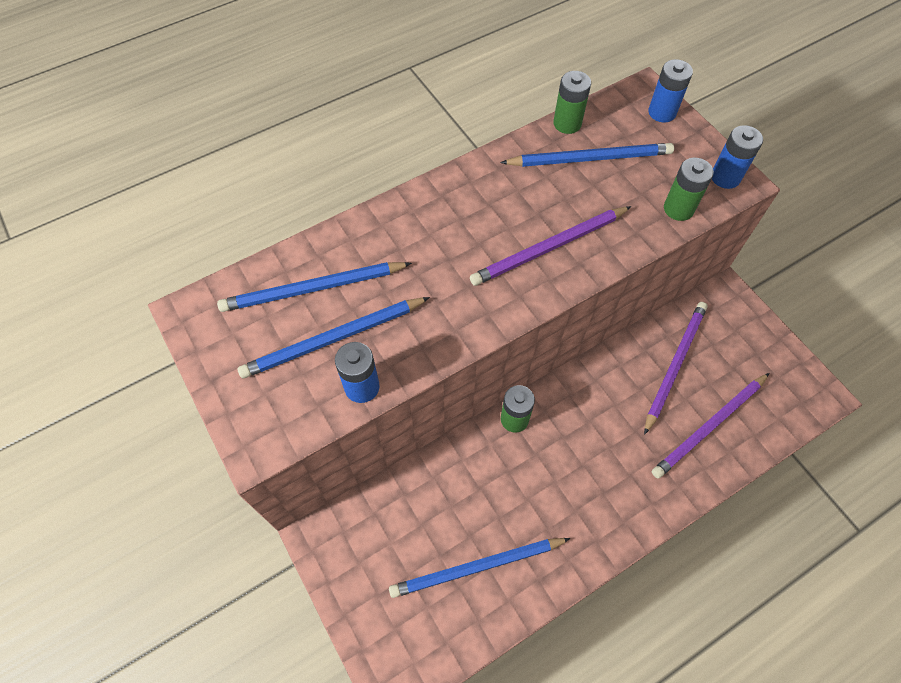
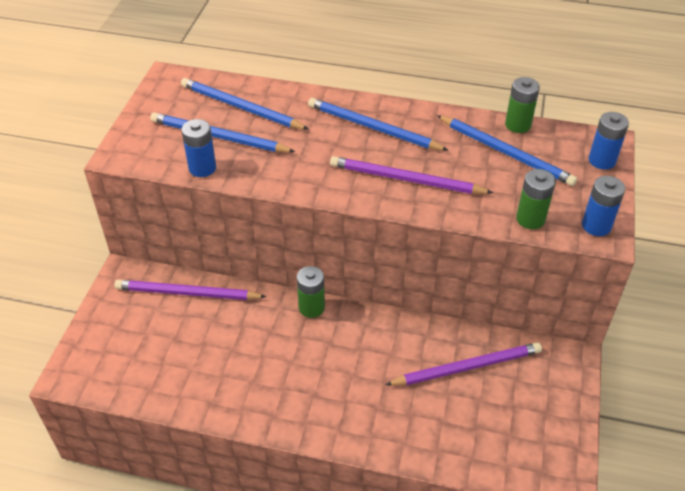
camera: 45 degrees right, 15 degrees down
blue pencil [389,538,571,598] -> blue pencil moved to [308,98,449,151]
purple pencil [652,373,769,478] -> purple pencil moved to [114,280,266,300]

